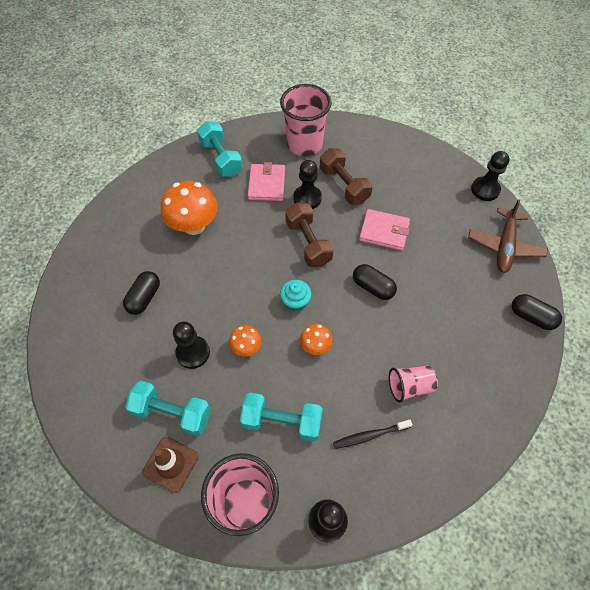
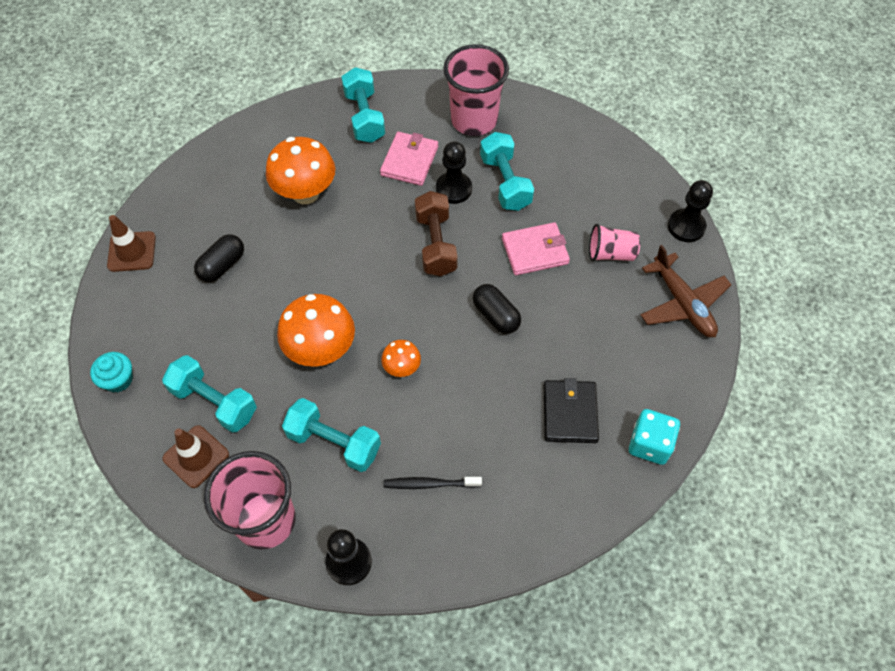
camera: 15 degrees right, 0 degrees up
black pawn [173,321,210,369] -> none
orange mushroom [229,325,262,356] -> orange mushroom [277,294,355,367], size x1.94
turquoise cupcake [280,280,311,311] -> turquoise cupcake moved to [90,352,133,393]
brown dumbbell [320,148,372,205] -> turquoise dumbbell [480,132,534,211]
pink wallet [359,209,410,251] -> pink wallet turned 45 degrees counterclockwise [502,222,570,275]
pink cup [389,366,438,403] -> pink cup moved to [589,224,641,261]
brown plane [468,199,548,273] -> brown plane turned 60 degrees counterclockwise [641,245,732,337]
black capsule [512,294,562,330] -> none
none -> brown traffic cone [107,215,156,272]
none -> black wallet [544,378,599,443]
none -> turquoise dice [629,409,680,465]

